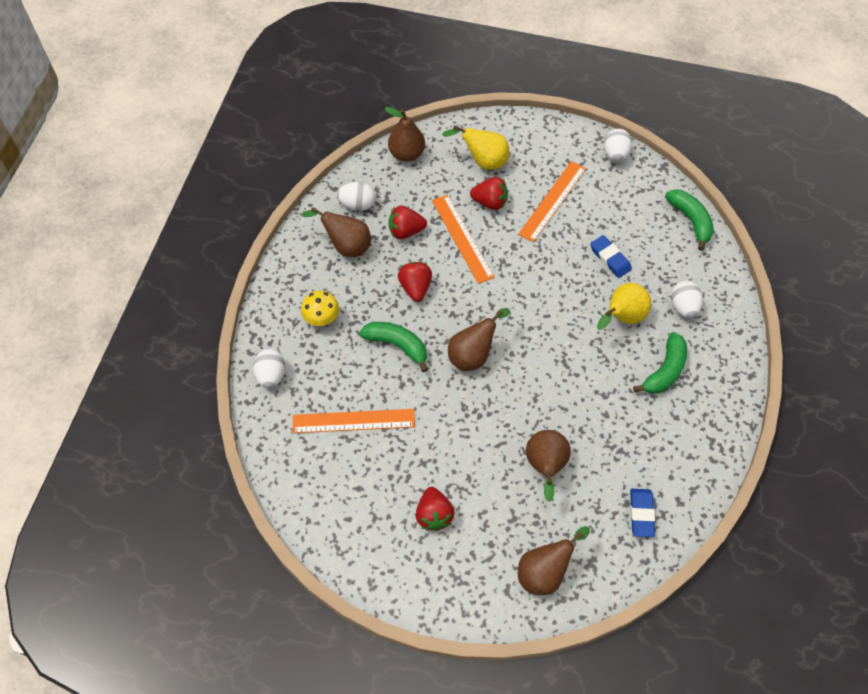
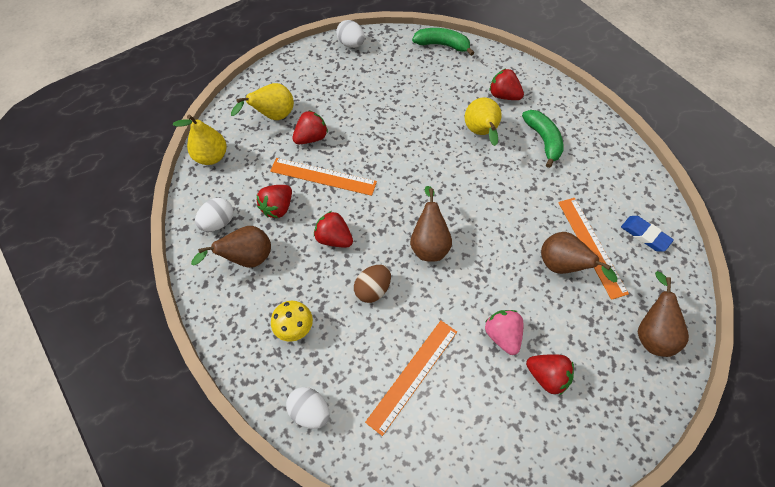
camera: 50 degrees left, 0 degrees up
green banana [359,322,428,372] -> brown egg [354,265,391,303]
brown pear [385,107,425,161] -> yellow pear [173,115,227,165]
orange ruler [518,161,586,242] -> orange ruler moved to [558,198,629,300]
blue eraser [590,235,632,278] -> none
white egg [671,281,703,318] -> red strawberry [489,69,524,100]
none -> pink strawberry [485,310,523,355]

